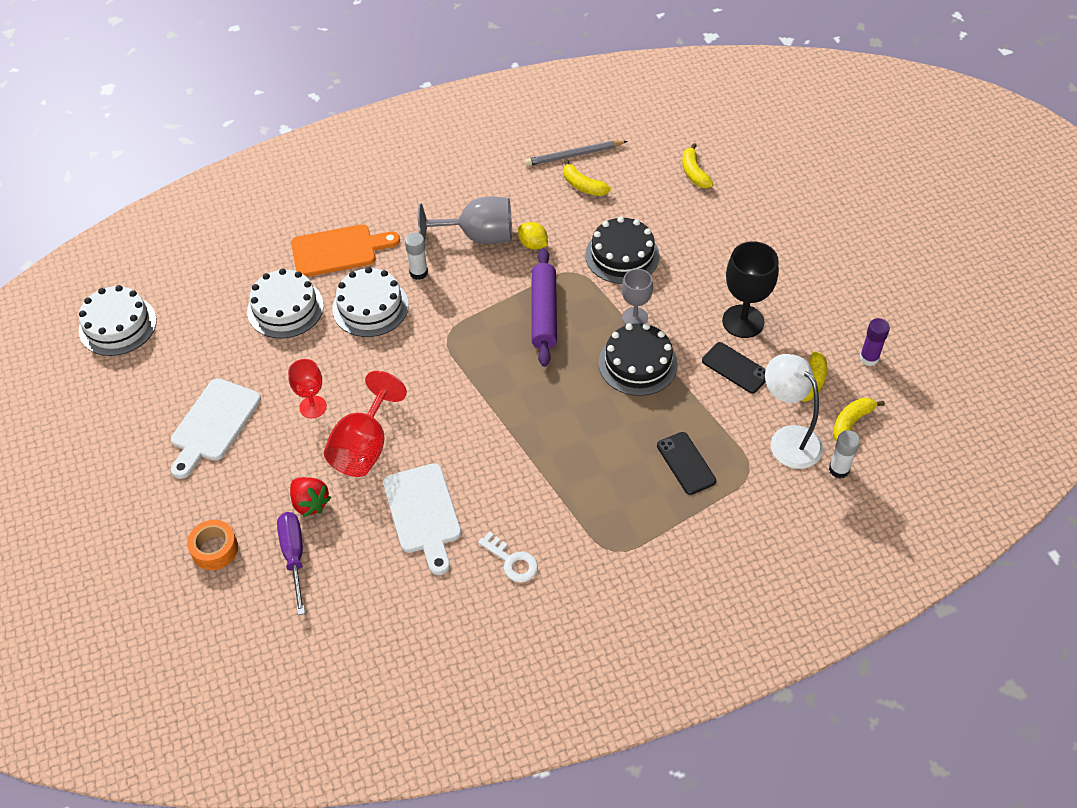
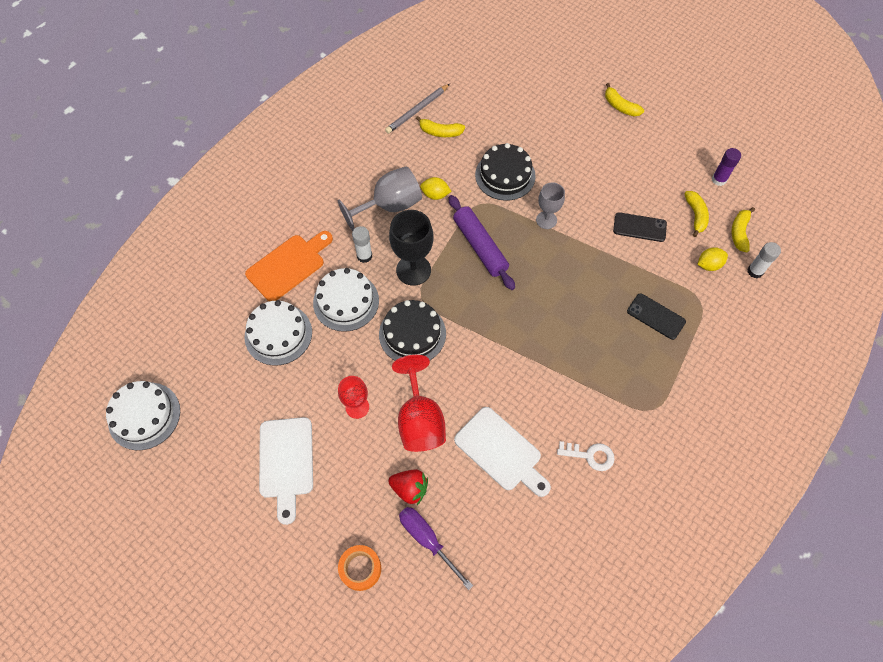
camera: 30 degrees left, 10 degrees up
black cake [599,323,678,396] -> black cake moved to [379,300,446,361]
yellow banana [682,143,713,188] -> yellow banana moved to [605,83,644,117]
black goblet [722,241,779,338] -> black goblet moved to [389,210,434,286]
white lamp [765,354,823,469] -> yellow lemon [697,247,728,271]

